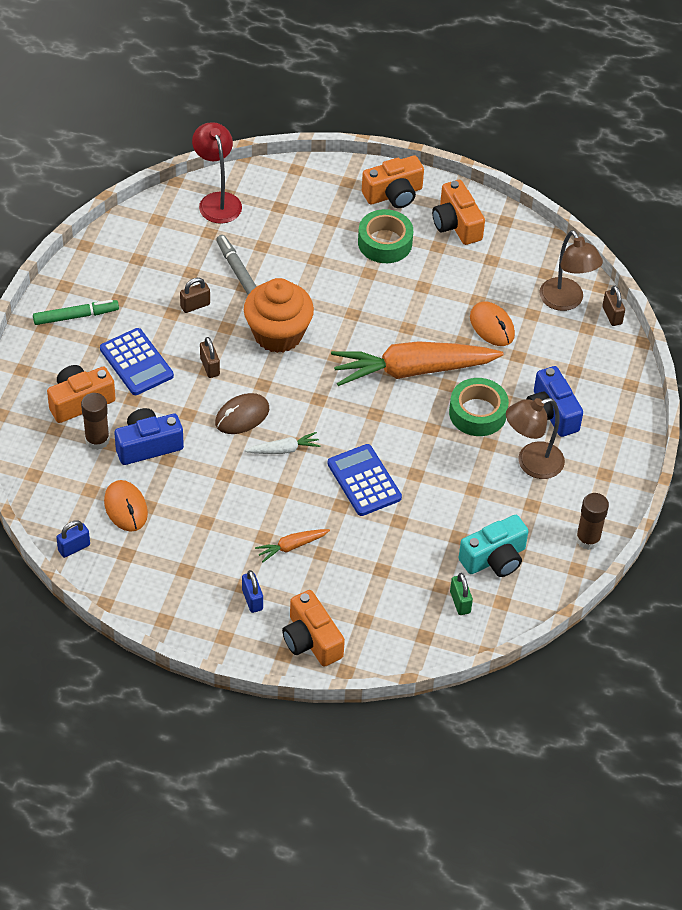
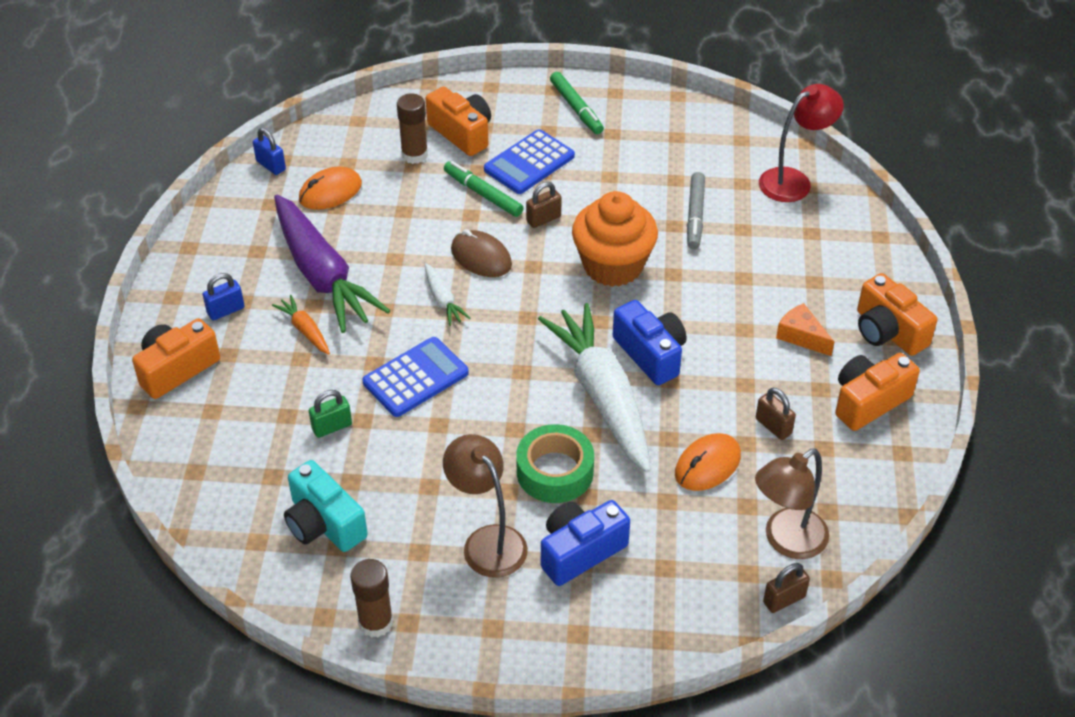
camera: 80 degrees right, 5 degrees down
blue camera [114,408,184,465] -> blue camera moved to [613,300,686,385]
brown padlock [180,278,210,313] -> brown padlock moved to [756,388,796,440]
grey marker [216,235,257,295] -> grey marker turned 135 degrees clockwise [687,172,705,249]
orange carrot [331,341,504,386] -> white carrot [538,303,651,473]
green tape [358,209,413,263] -> orange cheese [776,303,834,356]
green padlock [450,573,473,615] -> green padlock moved to [309,390,352,438]
none -> purple carrot [274,195,390,333]
none -> green marker [444,161,524,217]

